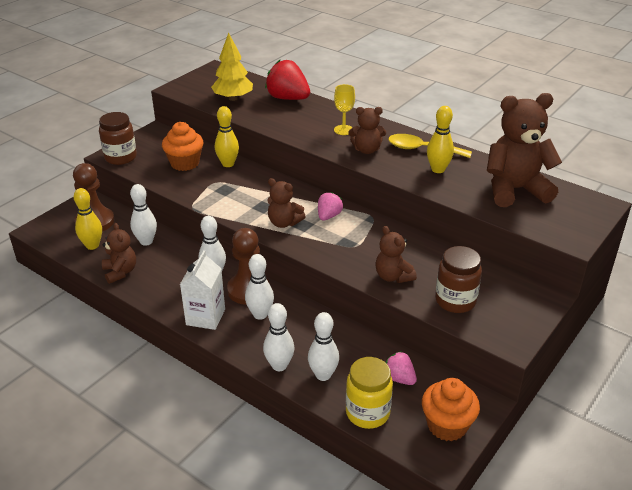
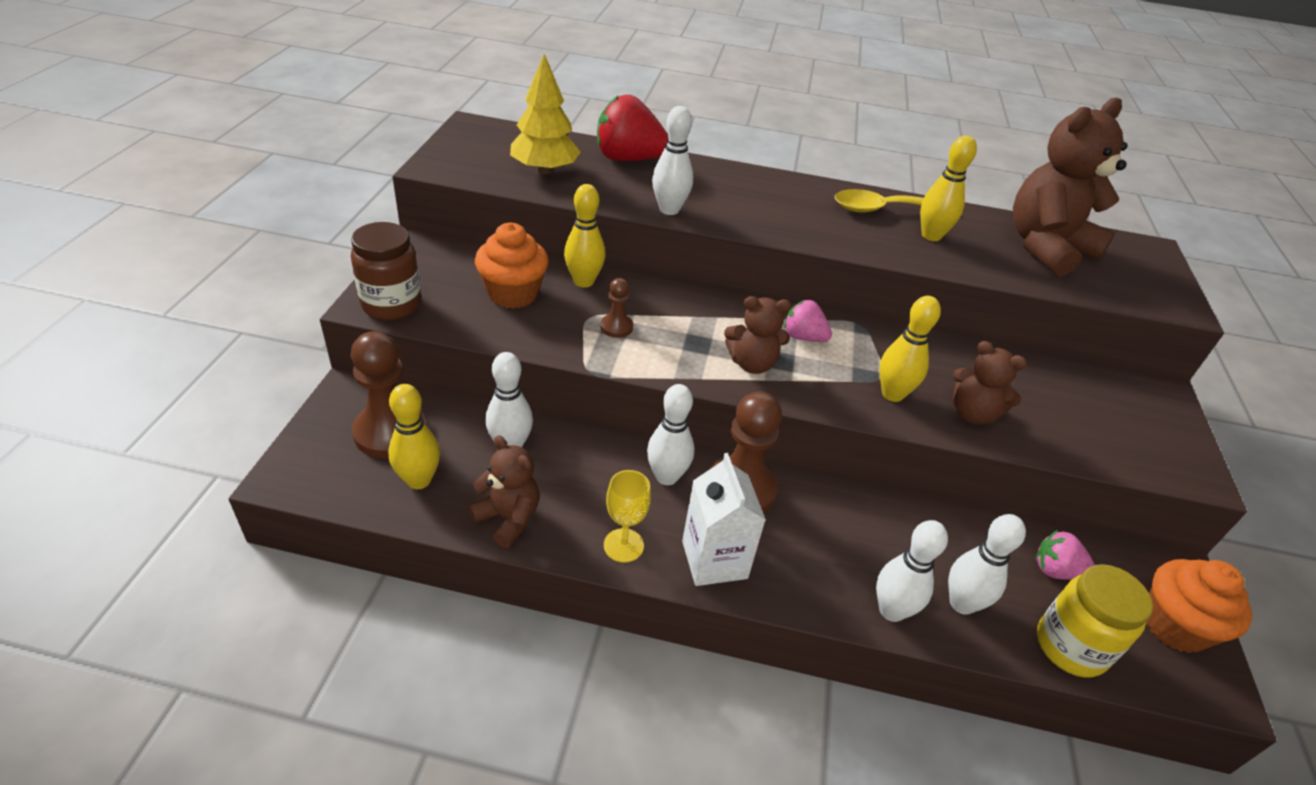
camera: 30 degrees left, 5 degrees up
white bowling pin [245,254,274,320] -> white bowling pin moved to [652,106,693,215]
pink strawberry [318,192,343,220] -> pink strawberry turned 60 degrees counterclockwise [784,300,832,342]
yellow goblet [334,84,355,135] -> yellow goblet moved to [604,470,651,563]
brown teddy bear [348,107,386,154] -> none
brown jar [435,246,482,313] -> none
none -> brown pawn [600,278,633,338]
none -> yellow bowling pin [879,296,941,402]

